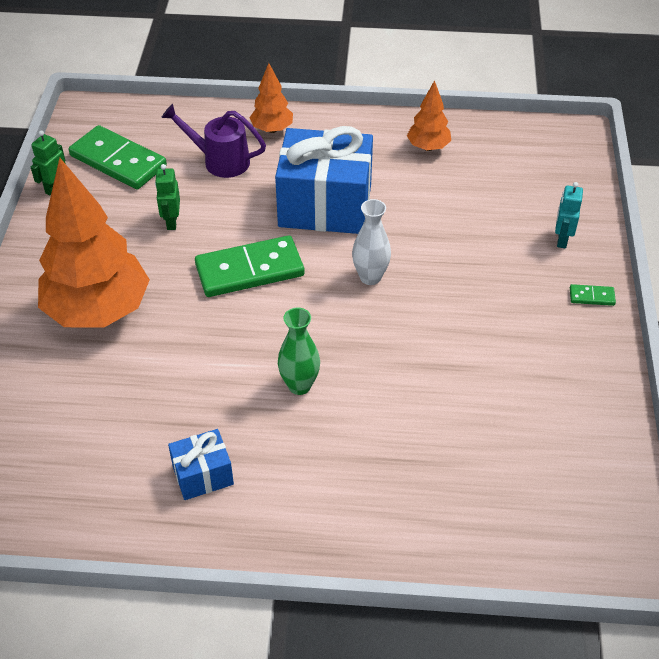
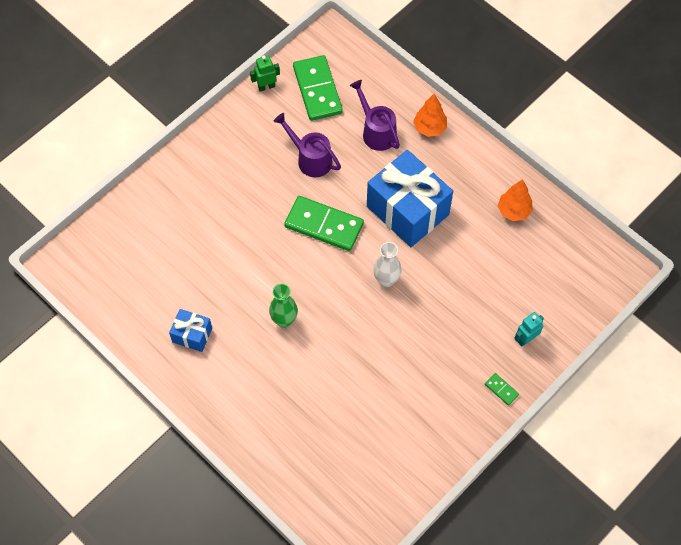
camera: 40 degrees right, 15 degrees up
orange tree [38,158,150,328] -> none
green robot [155,164,180,230] -> purple watering can [273,113,341,177]

